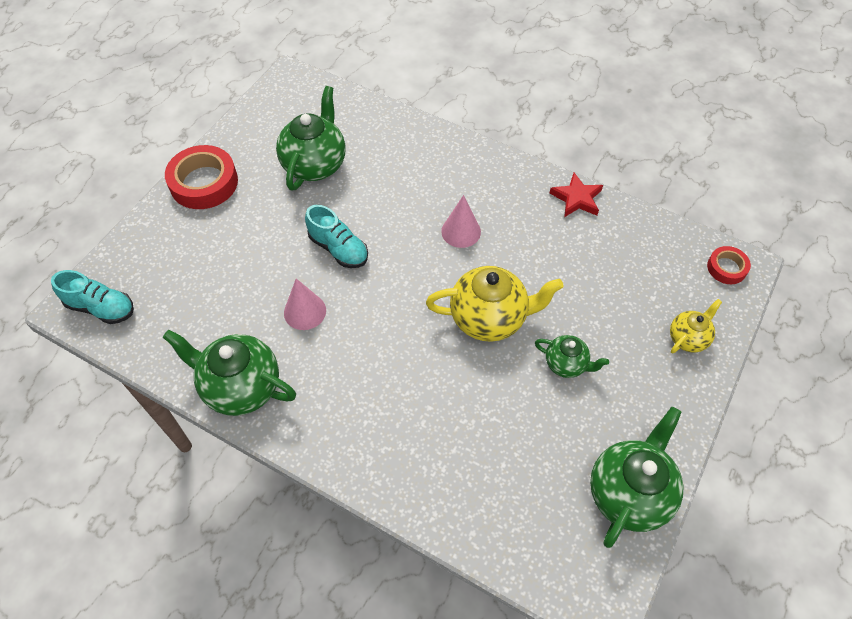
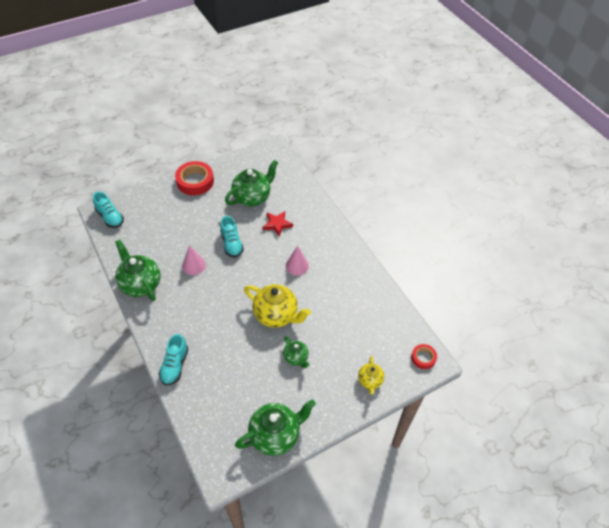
camera: 30 degrees right, 5 degrees down
red star [550,173,603,217] -> red star moved to [263,211,293,237]
yellow teapot [670,299,722,353] -> yellow teapot turned 105 degrees clockwise [358,356,384,395]
none -> turquoise shoe [159,334,189,386]

